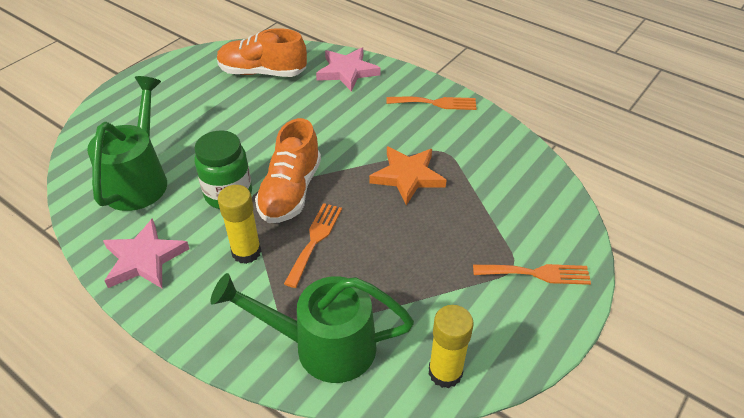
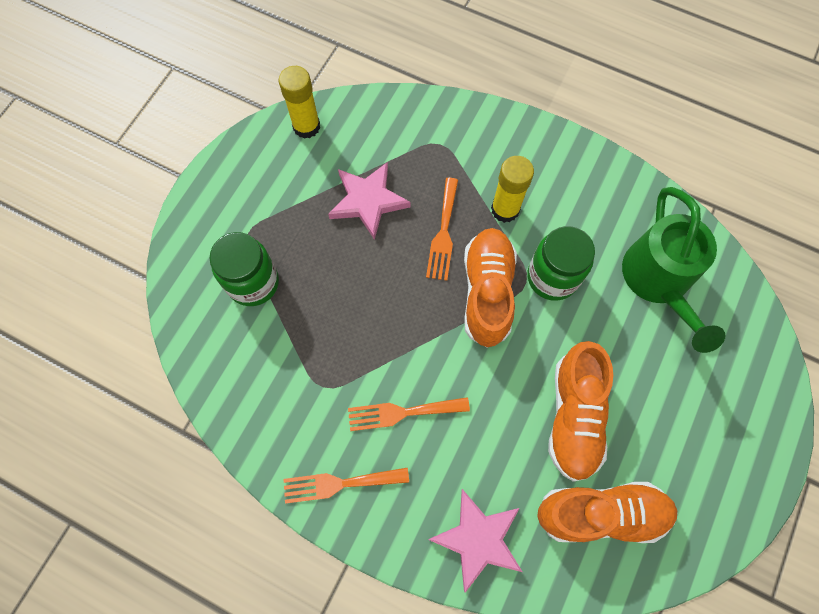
camera: 170 degrees right, 25 degrees up
pink star [103,218,189,288] -> pink star moved to [328,162,411,240]
green watering can [210,273,414,383] -> none
orange star [369,146,447,205] -> none
orange fork [473,264,591,285] -> orange fork moved to [348,397,470,431]
none -> green jar [209,232,279,306]
none -> orange shoe [548,341,613,482]

